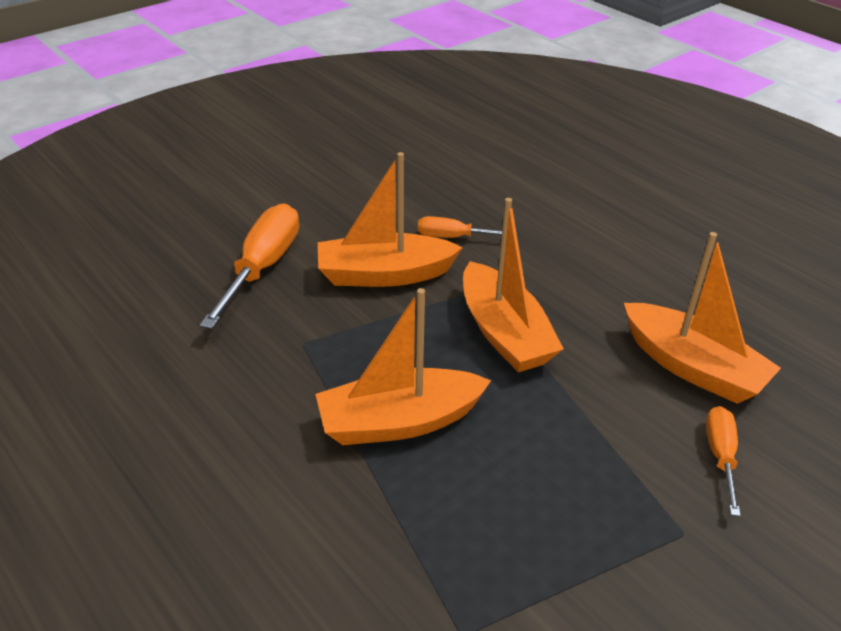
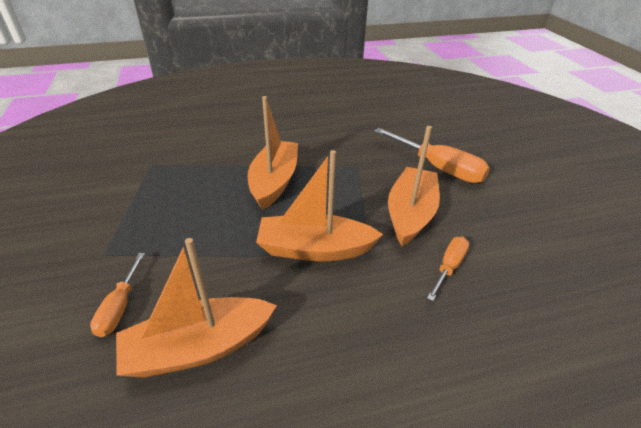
camera: 115 degrees right, 0 degrees up
orange screwdriver [706,406,741,516] -> orange screwdriver turned 60 degrees clockwise [90,253,145,337]

